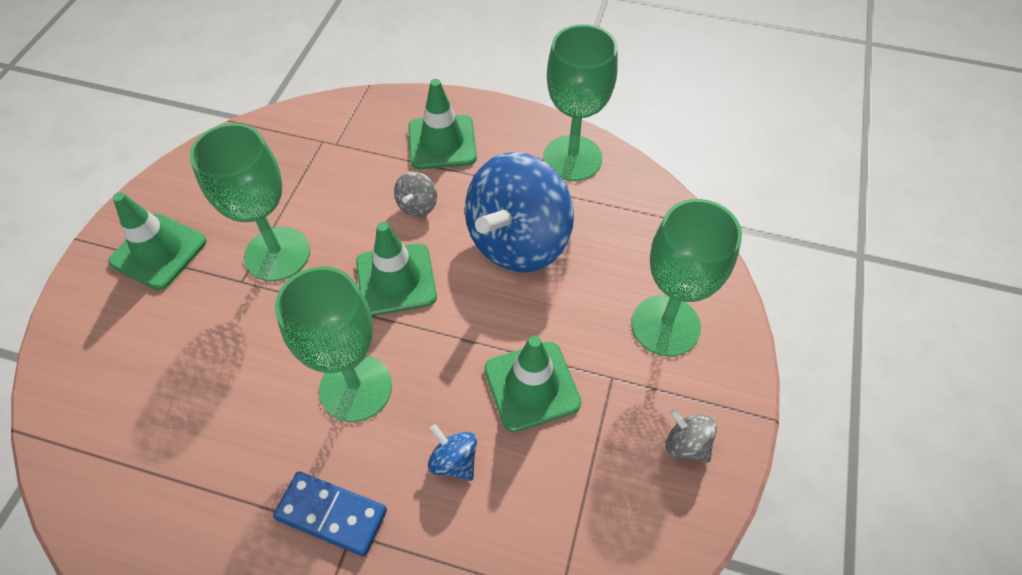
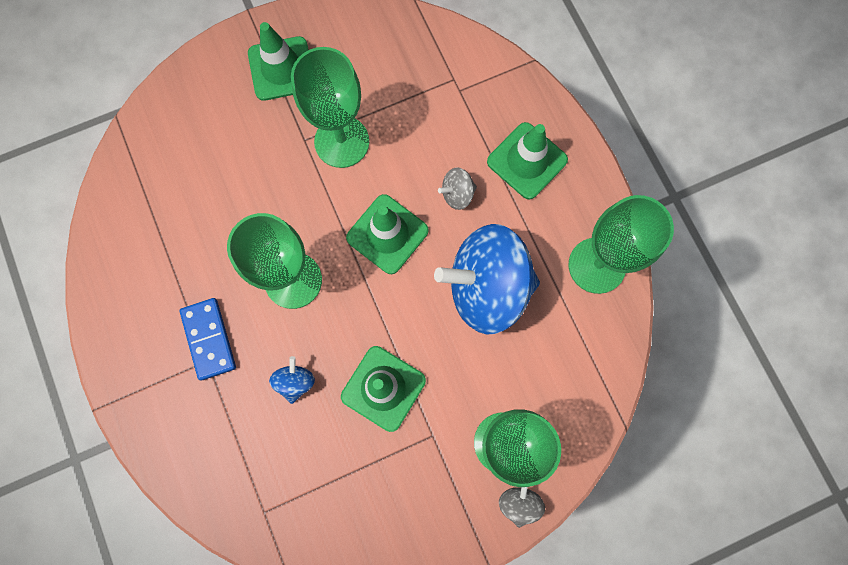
camera: 50 degrees right, 20 degrees up
grey spinning top [666,408,717,462] -> grey spinning top moved to [499,487,545,528]

